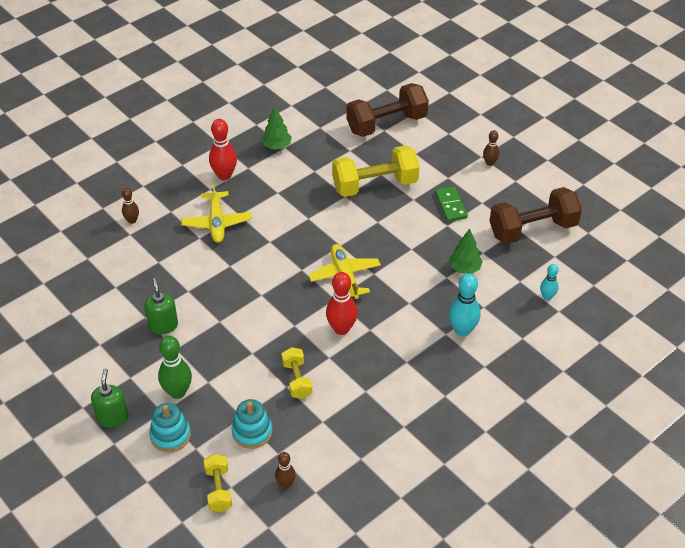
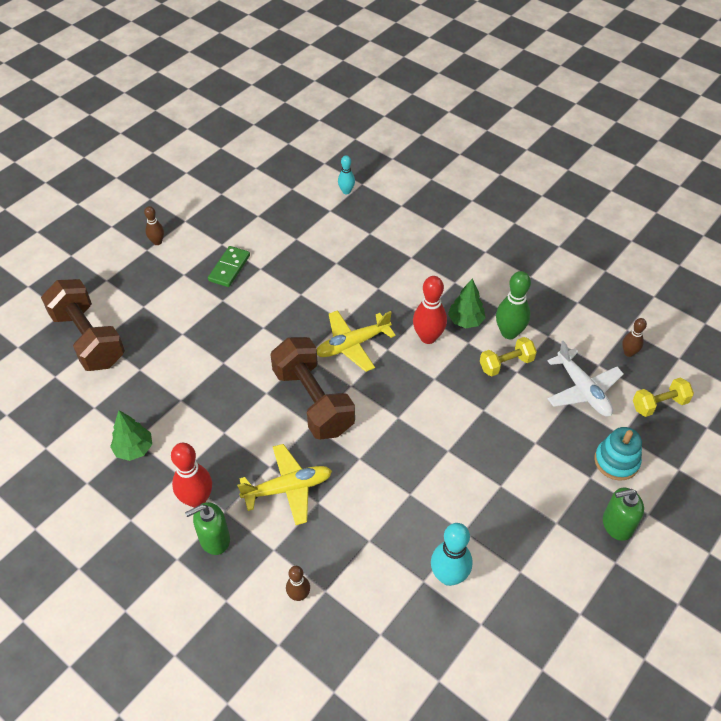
camera: 100 degrees left, 5 degrees up
green soap dispenser [144,278,178,335] -> green soap dispenser moved to [185,502,230,555]
green bowling pin [158,336,192,399] -> green bowling pin moved to [496,271,531,339]
turquoise stacking toy [232,399,273,449] -> white plane [547,341,624,416]
yellow dumbbell [332,145,420,197] -> none
green domino [435,186,468,222] -> green domino turned 45 degrees counterclockwise [208,246,250,287]
green tree [449,229,483,274] -> green tree moved to [448,278,486,328]
turquoise bowling pin [449,273,480,337] -> turquoise bowling pin moved to [431,523,473,586]
brown dumbbell [490,187,582,244] -> brown dumbbell moved to [270,337,355,439]

